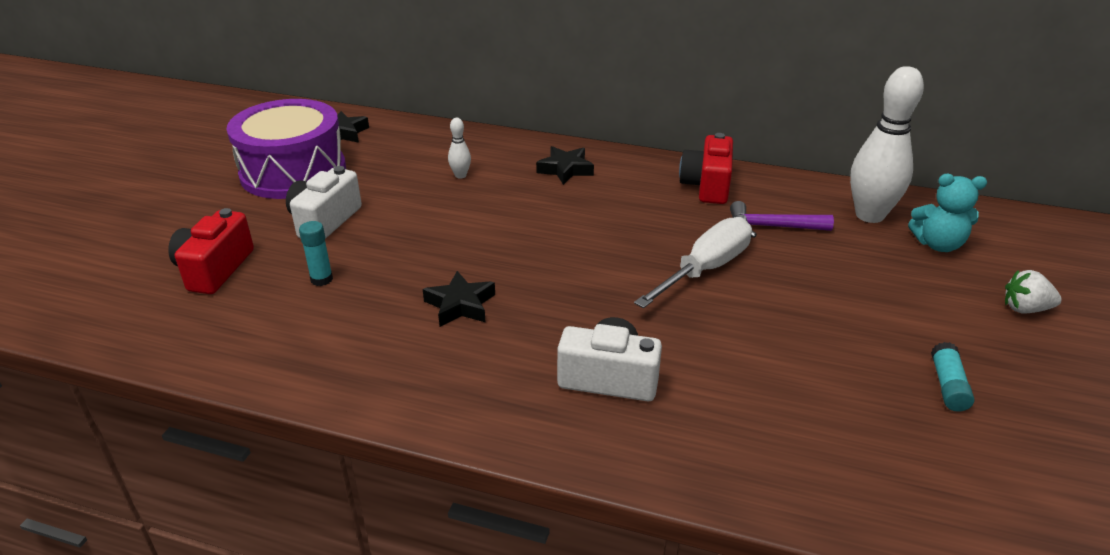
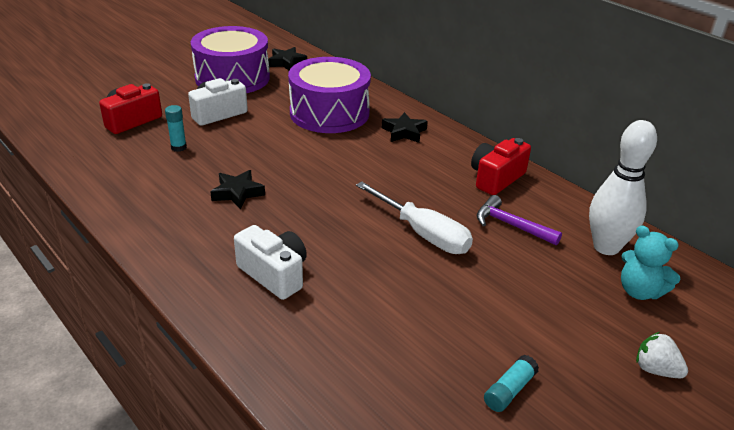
camera: 30 degrees right, 0 degrees up
white bowling pin [448,118,471,179] -> purple drum [288,57,371,133]
white screwdriver [634,217,752,308] -> white screwdriver turned 60 degrees clockwise [356,181,473,254]

